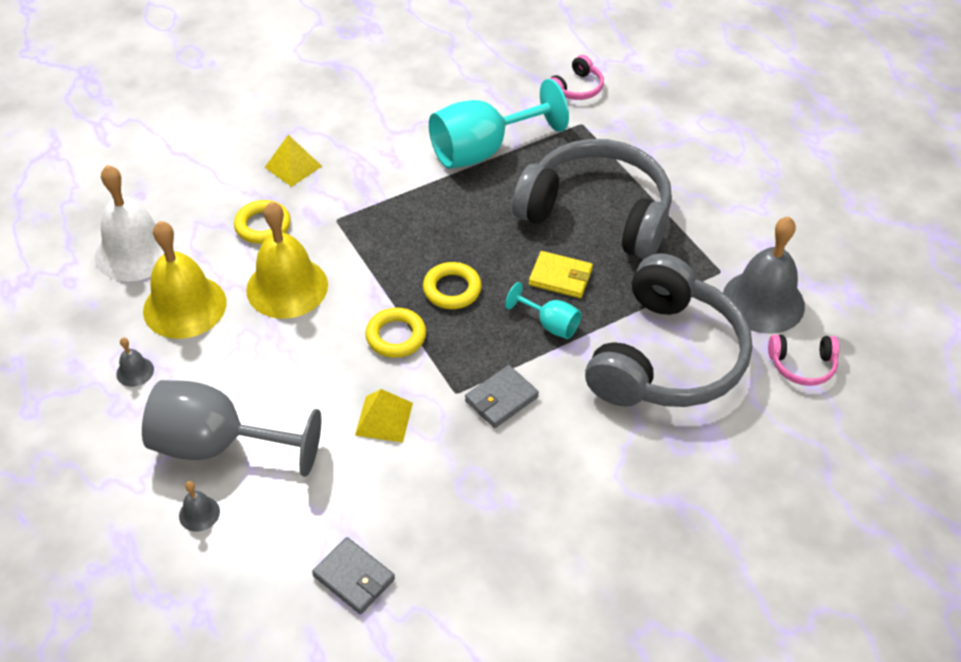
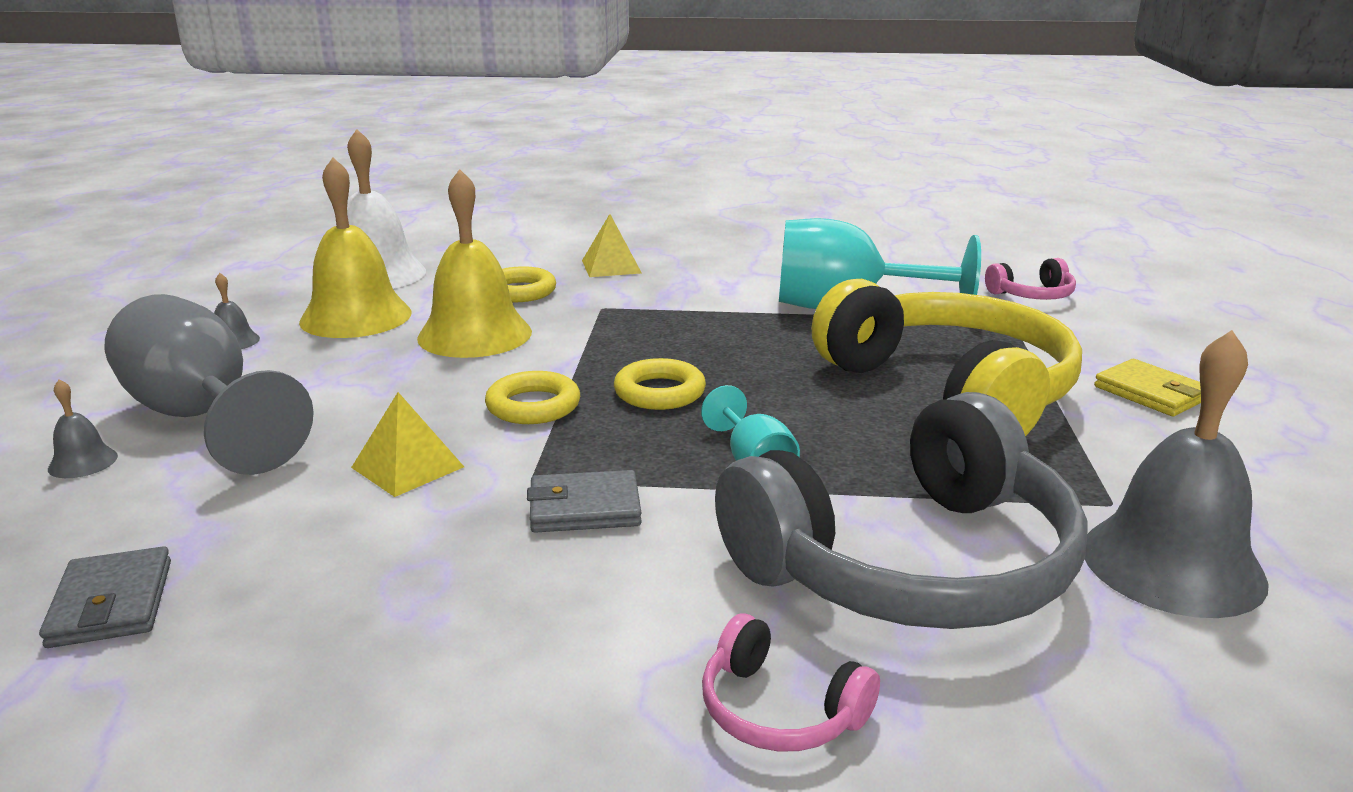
camera: 35 degrees right, 25 degrees down
grey headphones [512,139,672,259] -> yellow headphones [811,279,1082,436]
yellow wallet [529,251,593,298] -> yellow wallet moved to [1094,359,1201,416]
pink headphones [768,335,839,386] -> pink headphones moved to [702,613,880,752]

